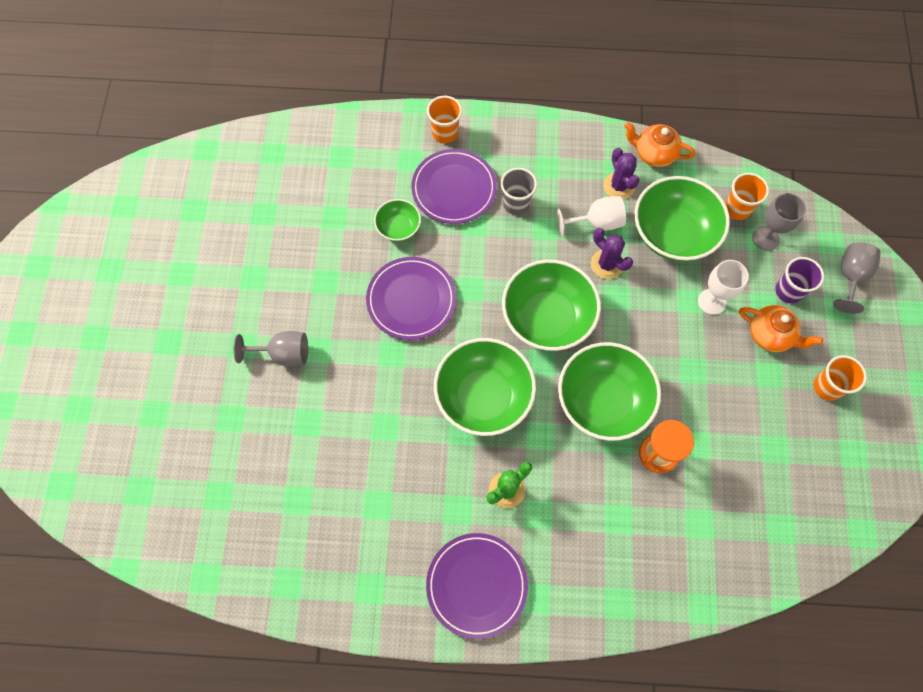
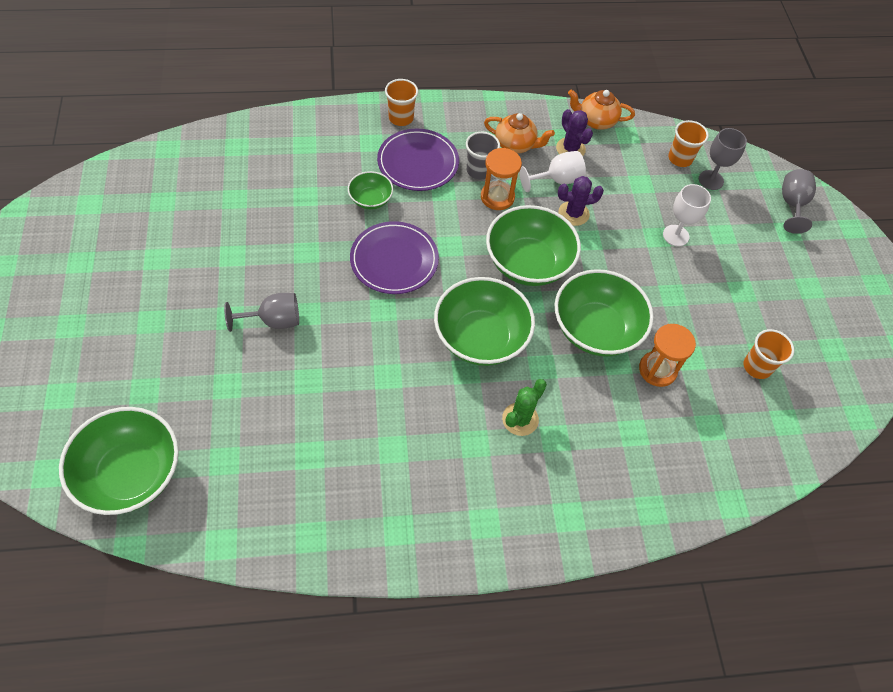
camera: 15 degrees left, 10 degrees down
purple plate [426,533,528,639] -> none
purple cactus [591,228,633,279] -> purple cactus turned 45 degrees counterclockwise [558,176,604,226]
green bowl [635,176,730,262] -> green bowl moved to [59,407,179,515]
orange teapot [739,305,823,352] -> orange teapot moved to [484,113,555,154]
purple cup [775,257,824,303] -> none
orange cup [814,355,867,401] -> orange cup moved to [744,329,794,379]
none -> orange hourglass [481,148,522,210]

